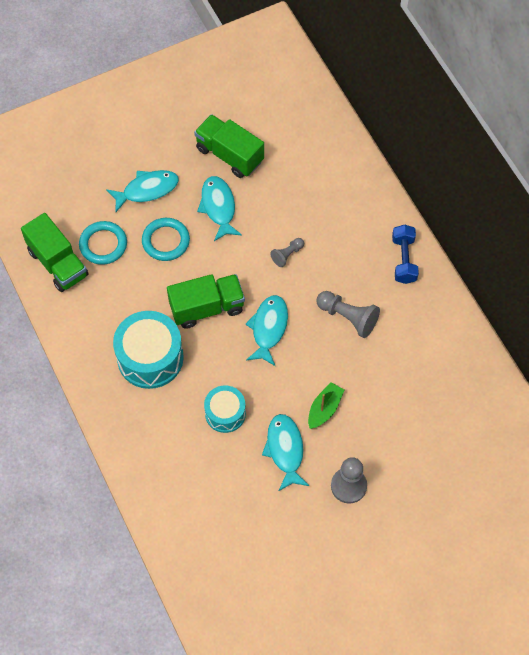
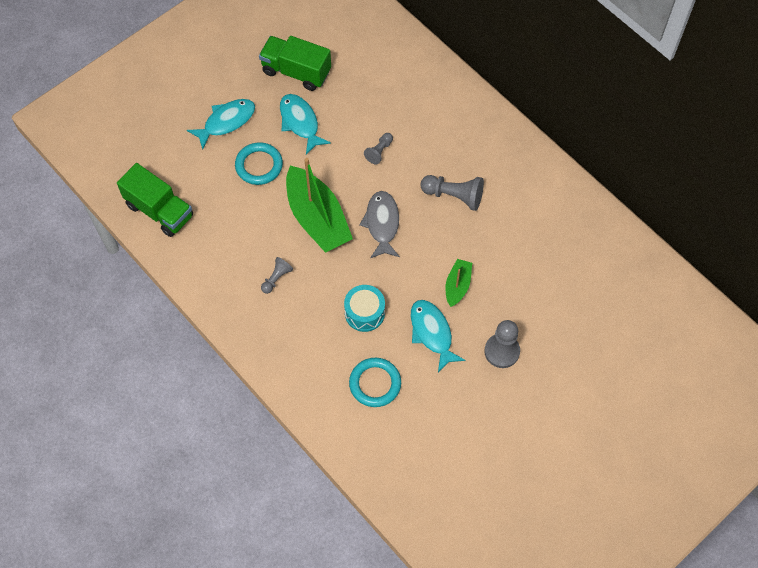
camera: 15 degrees left, 0 degrees up
turquoise ring [79,221,127,265] -> turquoise ring moved to [349,358,401,407]
turquoise drum [113,311,184,389] -> grey pawn [261,257,293,294]
green truck [167,274,245,329] -> green boat [286,158,353,253]
turquoise fish [245,295,288,366] -> grey fish [359,191,400,258]
blue dumbbell [392,225,419,284] -> none

